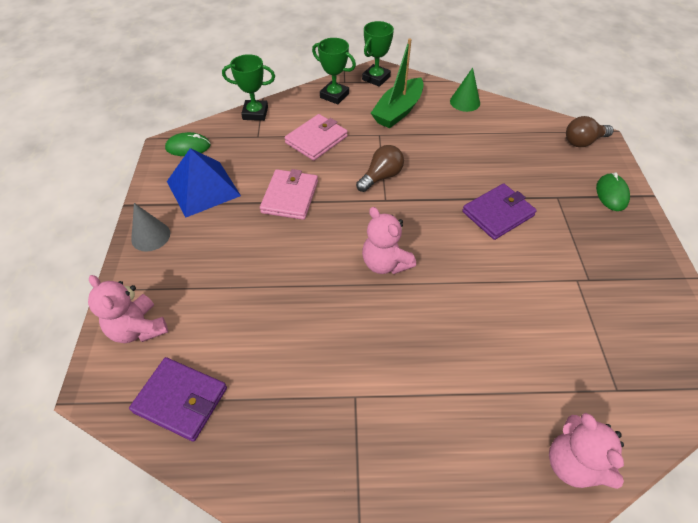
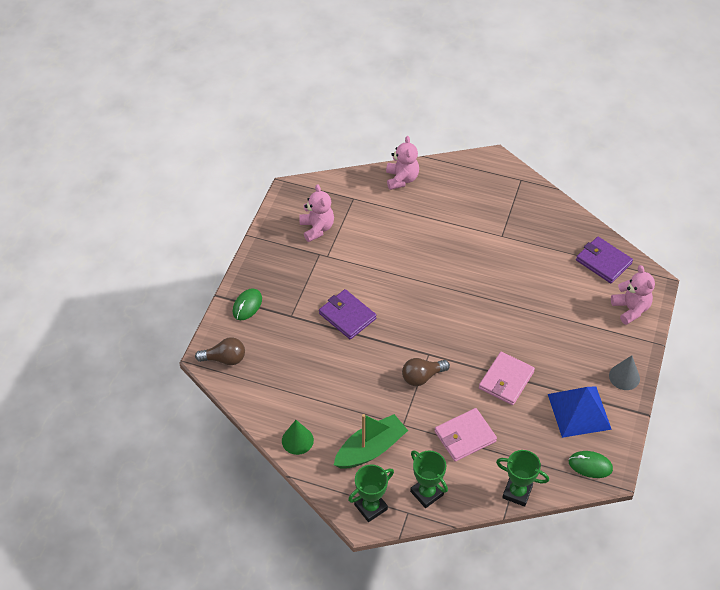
camera: 160 degrees left, 0 degrees up
pink teddy bear [362,207,416,274] -> pink teddy bear moved to [299,184,334,242]
purple wallet [462,183,537,240] -> purple wallet turned 60 degrees clockwise [319,289,377,339]

